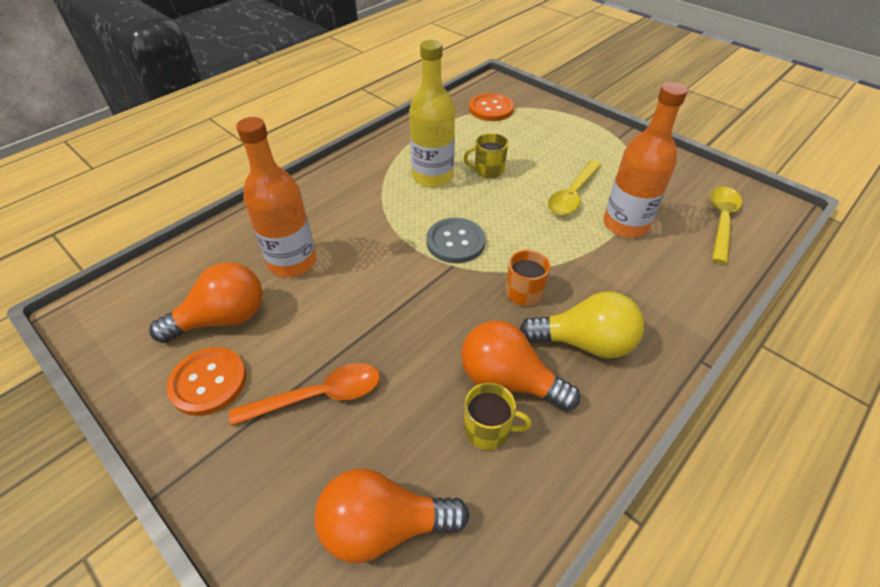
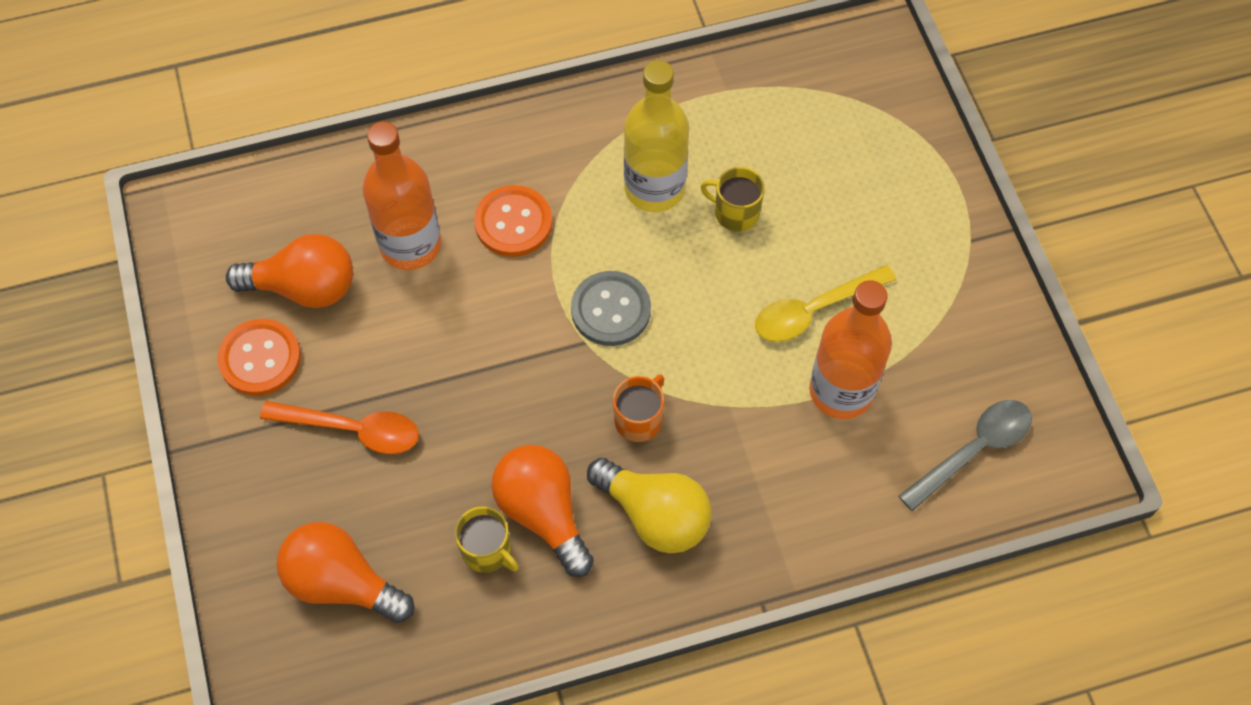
camera: 30 degrees right, 15 degrees up
orange button [469,93,514,121] -> orange button moved to [474,185,552,257]
yellow spoon [710,186,742,264] -> grey spoon [899,400,1032,511]

